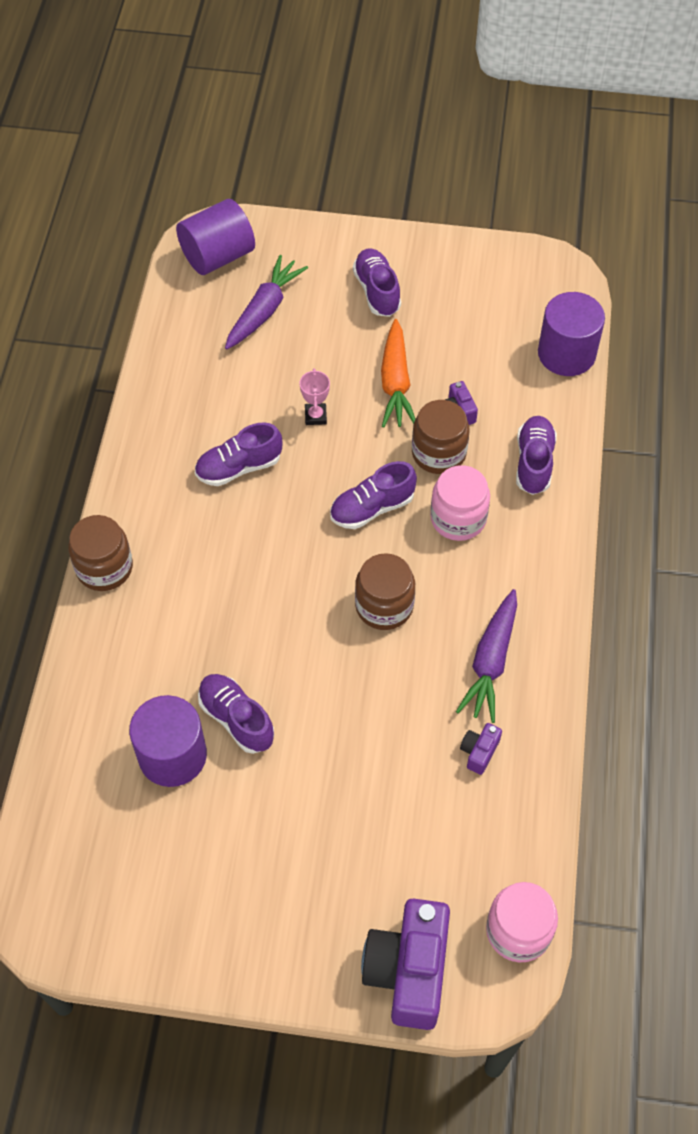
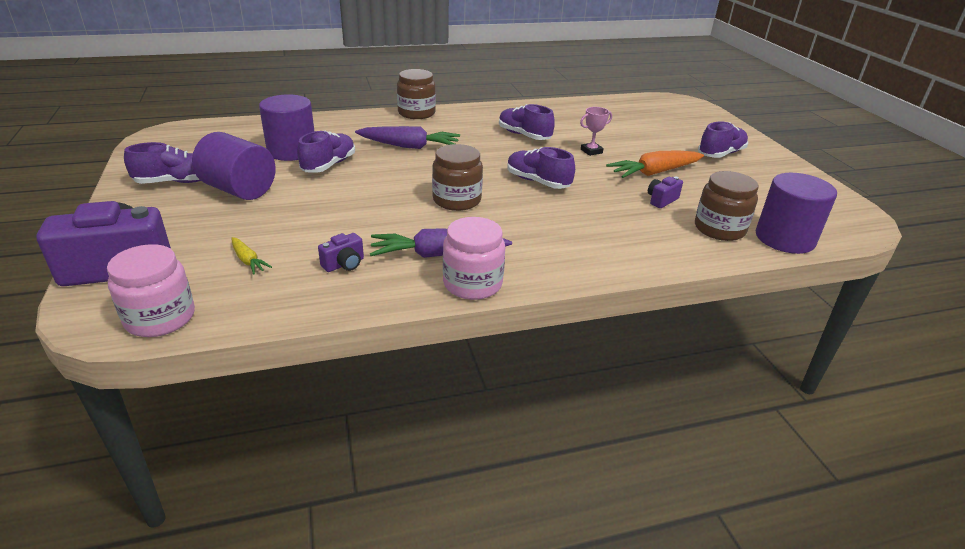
camera: 65 degrees right, 25 degrees down
purple cylinder [176,199,255,275] -> purple cylinder moved to [192,132,276,200]
purple carrot [225,255,308,350] -> purple carrot moved to [355,126,460,149]
brown jar [412,400,469,474] -> brown jar moved to [695,171,758,241]
pink jar [430,465,490,541] -> pink jar moved to [443,217,505,300]
purple camera [460,723,502,775] -> purple camera turned 135 degrees clockwise [318,233,364,272]
purple shoe [516,416,557,495] -> purple shoe moved to [124,142,201,184]
none -> yellow carrot [232,237,272,274]

